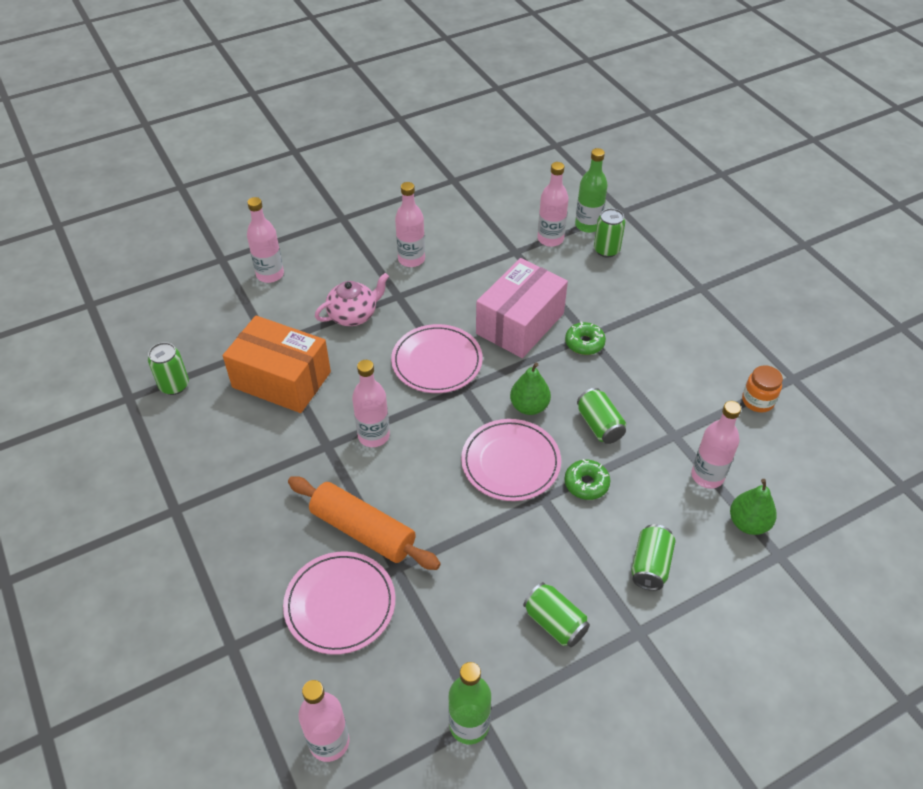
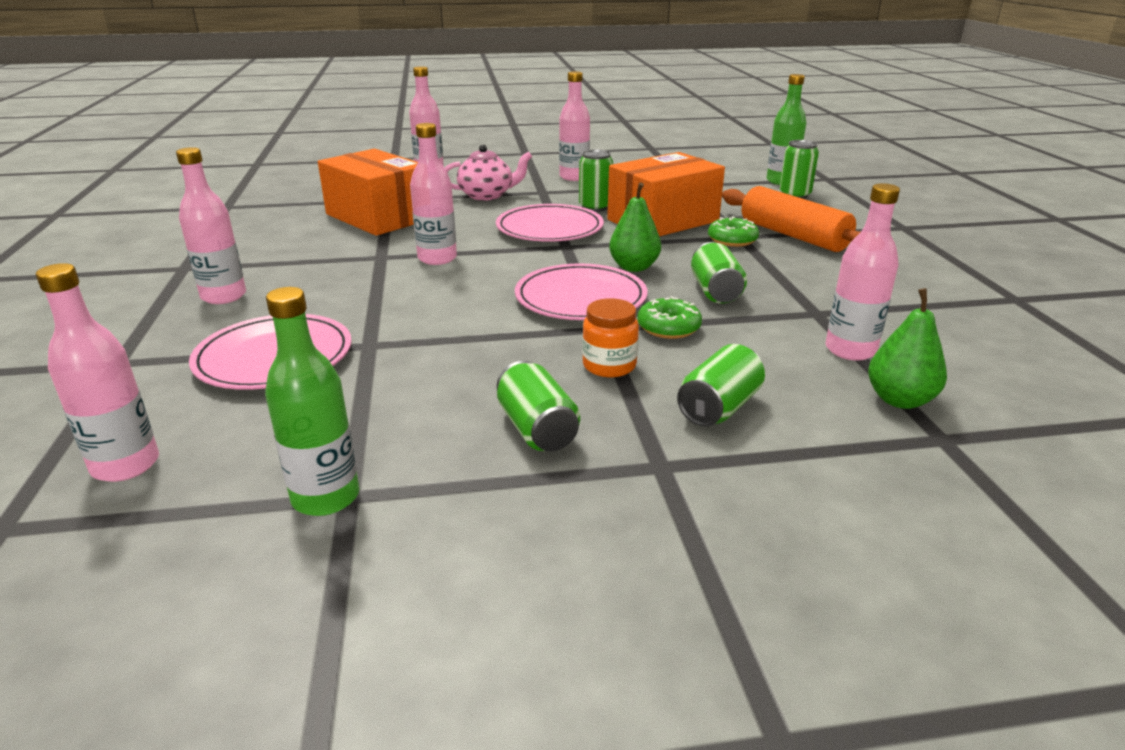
camera: 20 degrees right, 20 degrees down
green can [148,342,189,395] -> green can moved to [579,149,613,212]
orange rolling pin [288,476,441,570] -> orange rolling pin moved to [722,186,860,252]
pink box [476,258,568,358] -> orange box [607,152,725,236]
pink bottle [537,162,569,247] -> pink bottle moved to [176,147,246,304]
orange jar [742,365,783,412] -> orange jar moved to [582,298,639,377]

